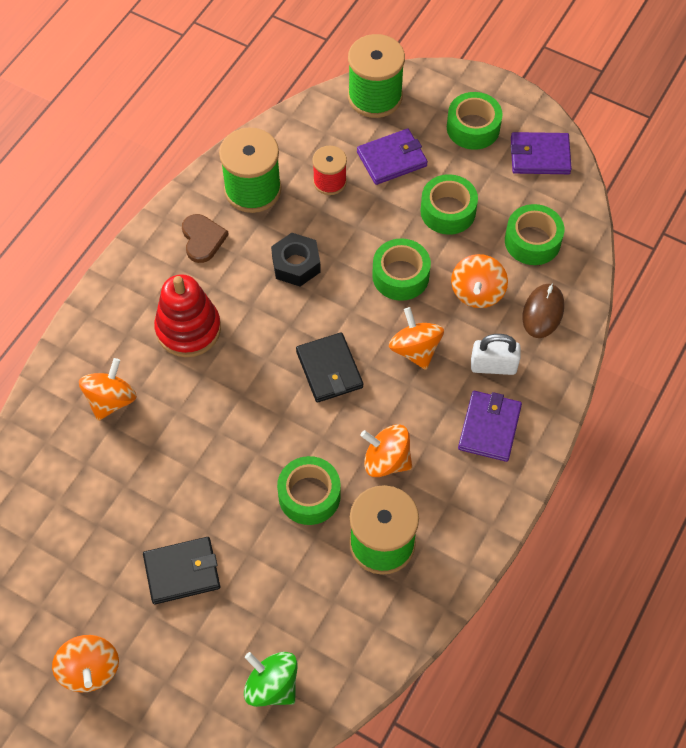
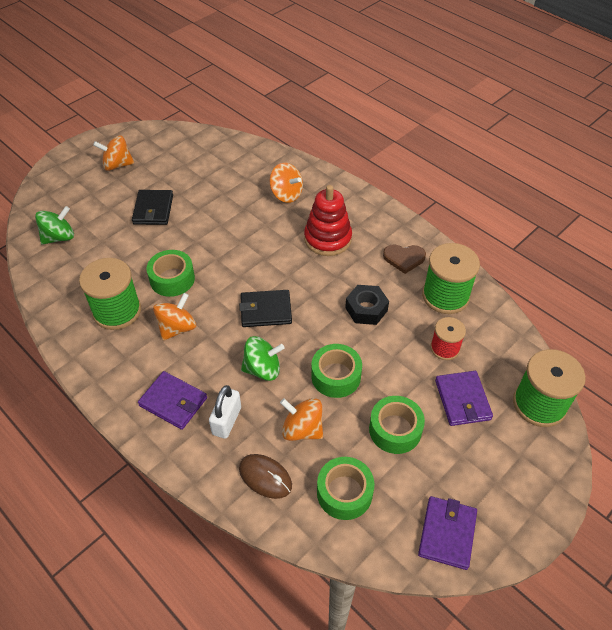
camera: 105 degrees right, 10 degrees down
orange spinning top [389,307,444,370] -> green spinning top [241,336,285,381]
green tape [447,92,503,150] -> none

